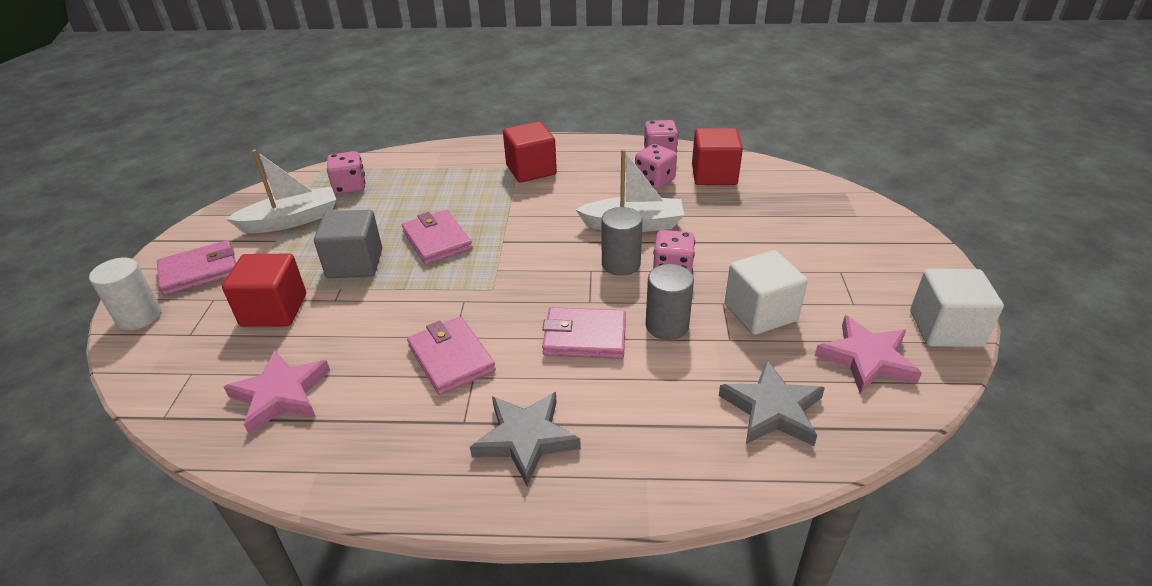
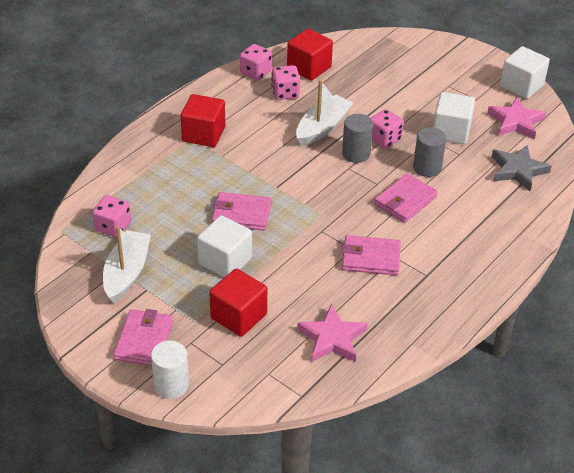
camera: 55 degrees left, 5 degrees up
grey cube [314,210,382,278] -> white cube [197,215,252,278]
grey star [470,392,581,486] -> none

